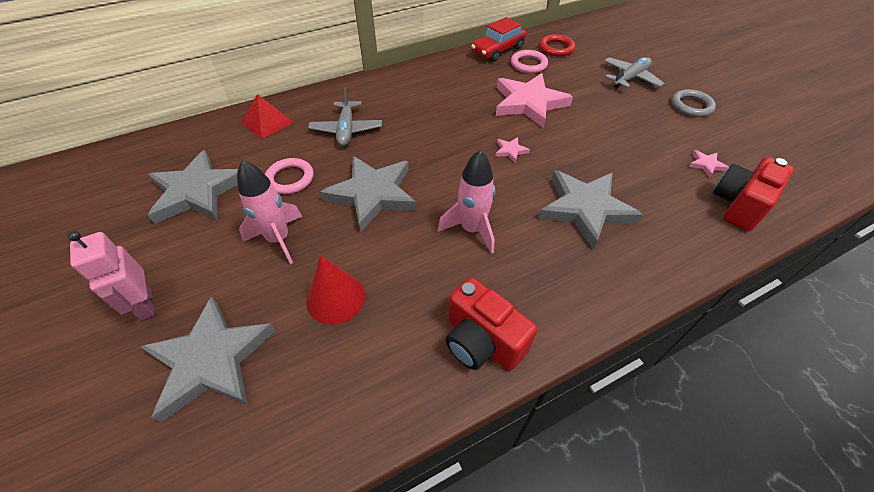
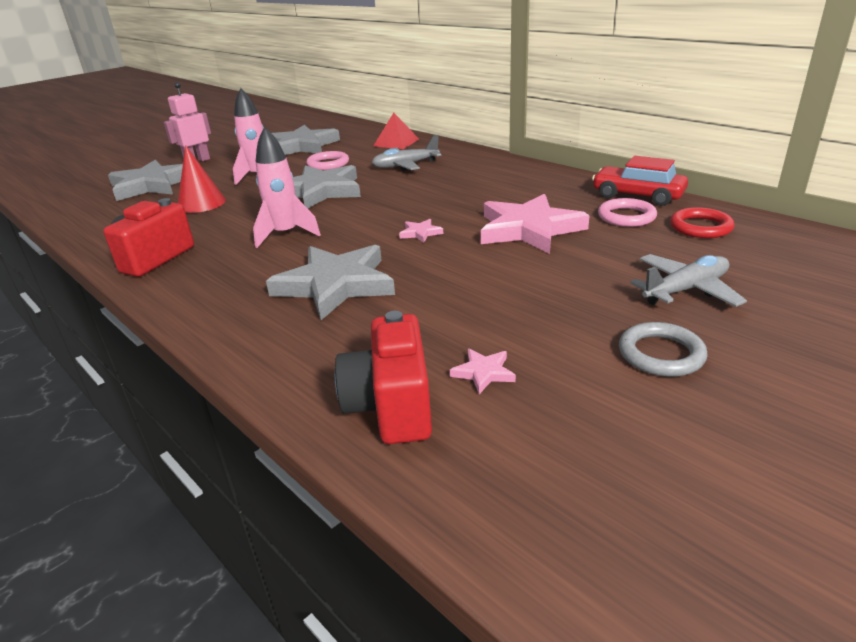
camera: 75 degrees right, 20 degrees down
grey plane [604,57,665,89] -> grey plane turned 60 degrees counterclockwise [630,254,747,307]
red camera [713,157,794,231] -> red camera turned 120 degrees counterclockwise [335,311,432,444]

